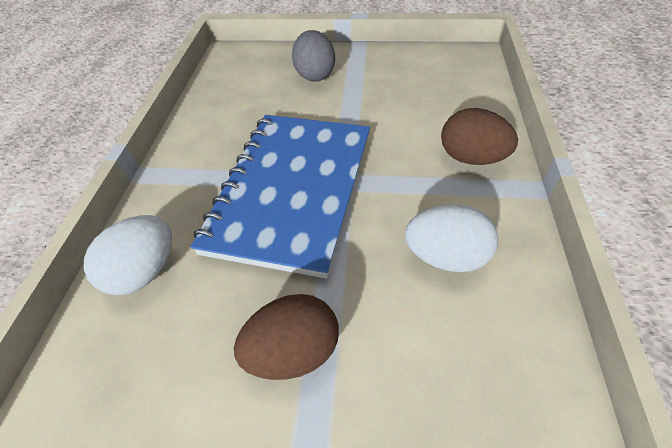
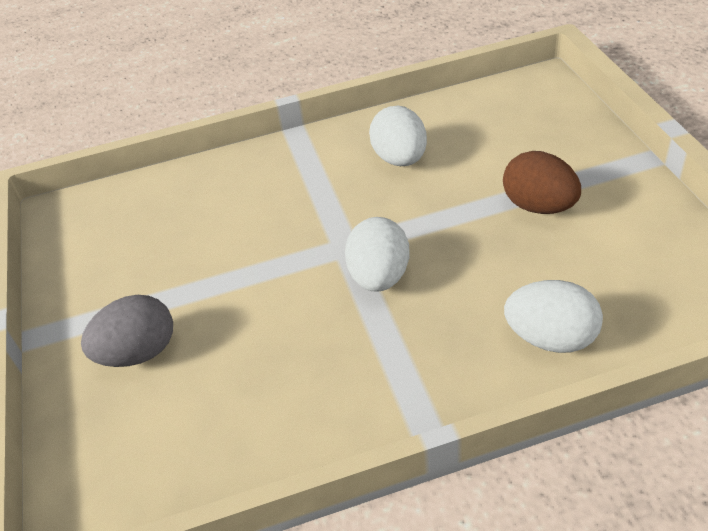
camera: 110 degrees left, 5 degrees down
blue notebook [191,115,370,279] -> white egg [345,217,410,292]
brown egg [441,108,518,165] -> none

